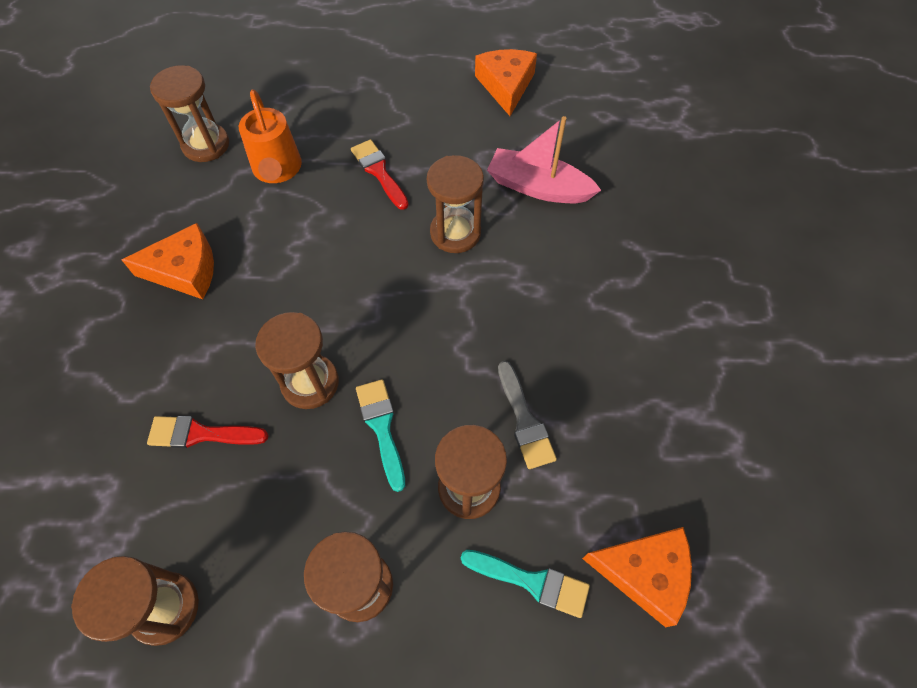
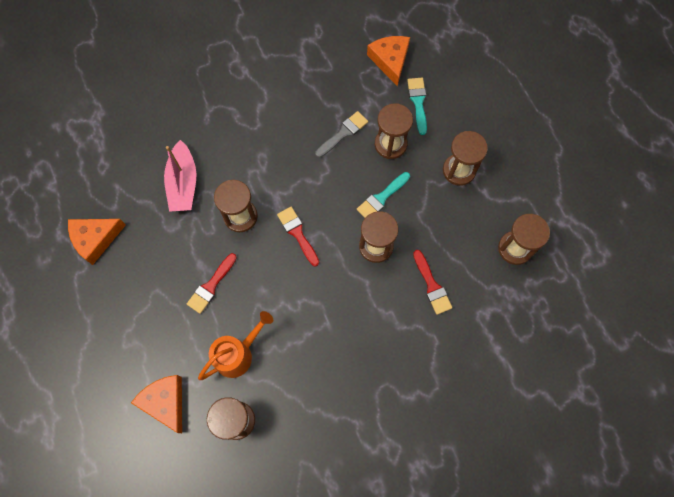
camera: 115 degrees left, 10 degrees up
orange cheese [122,223,214,299] -> orange cheese moved to [131,375,182,433]
none -> red brush [277,207,319,266]

